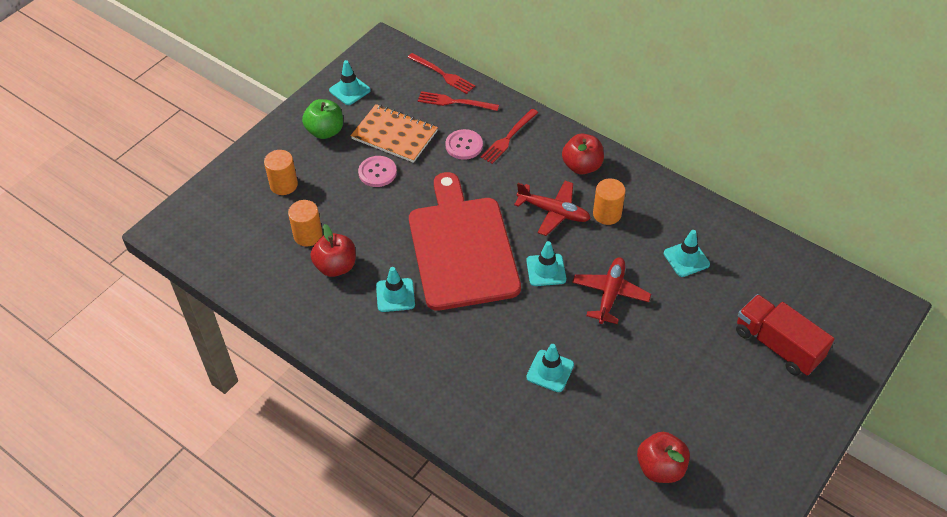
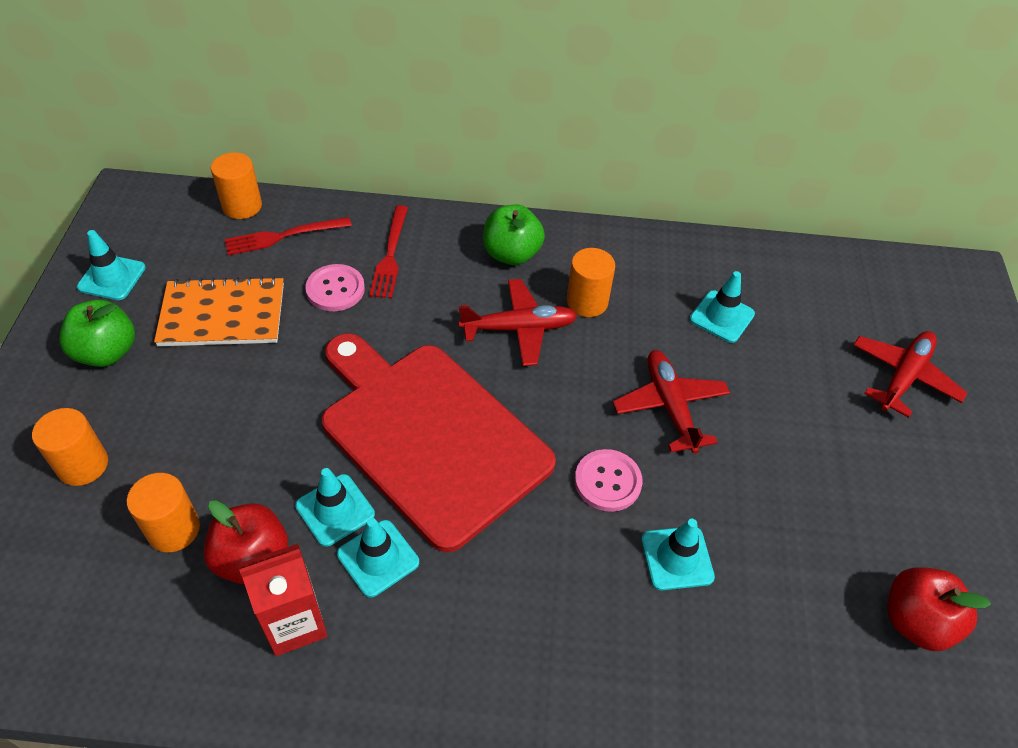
camera: 35 degrees left, 0 degrees up
pink button [358,156,397,187] -> pink button moved to [575,449,643,512]
red fork [407,53,475,94] -> orange cylinder [211,152,262,219]
turquoise traffic cone [526,241,566,286] -> turquoise traffic cone moved to [295,468,375,547]
red apple [562,134,604,175] -> green apple [483,205,545,265]
red truck [736,294,834,376] -> red plane [853,331,967,418]
none -> red carton [239,543,328,656]

